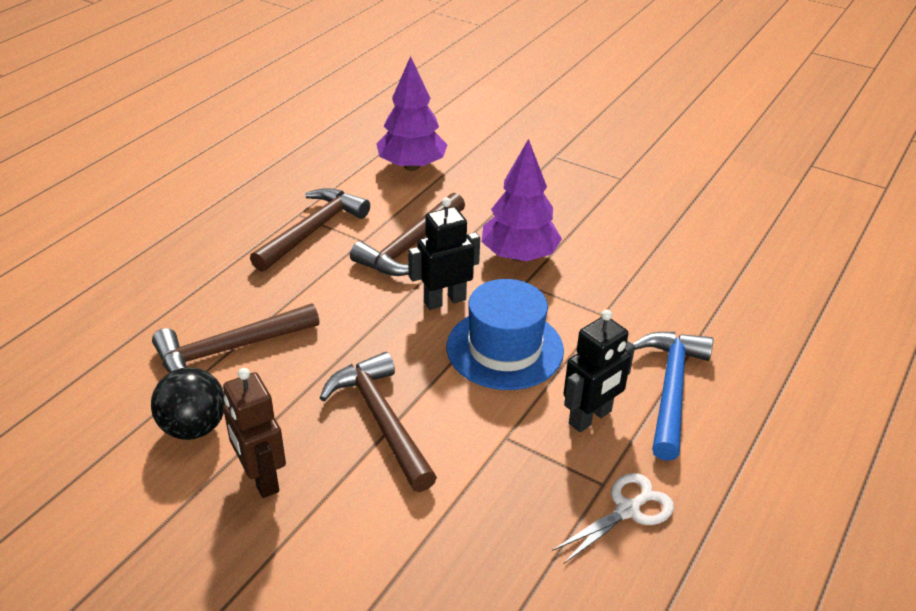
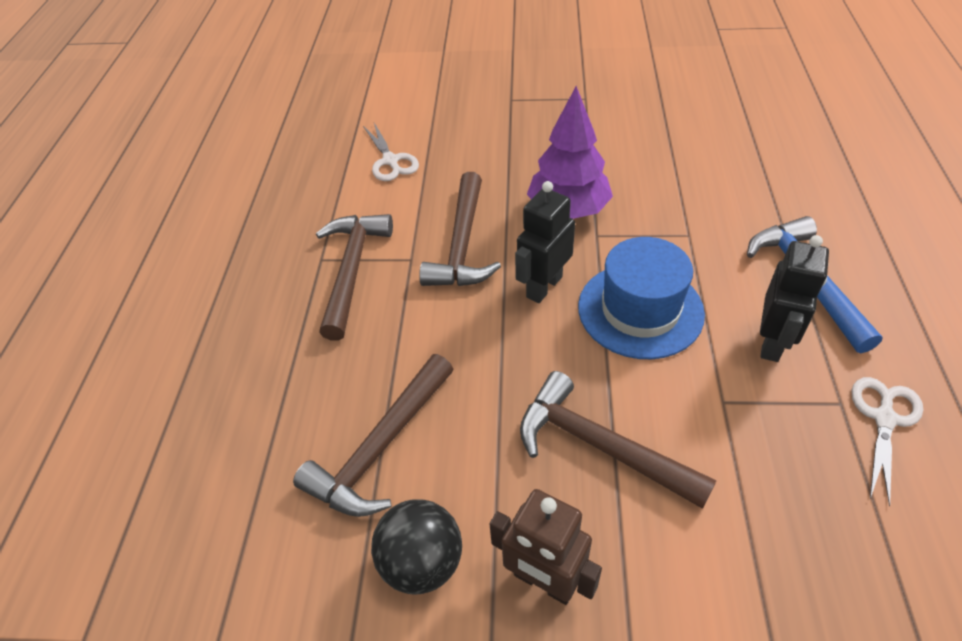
camera: 25 degrees left, 10 degrees up
purple tree [377,56,447,171] -> white scissors [363,123,419,181]

